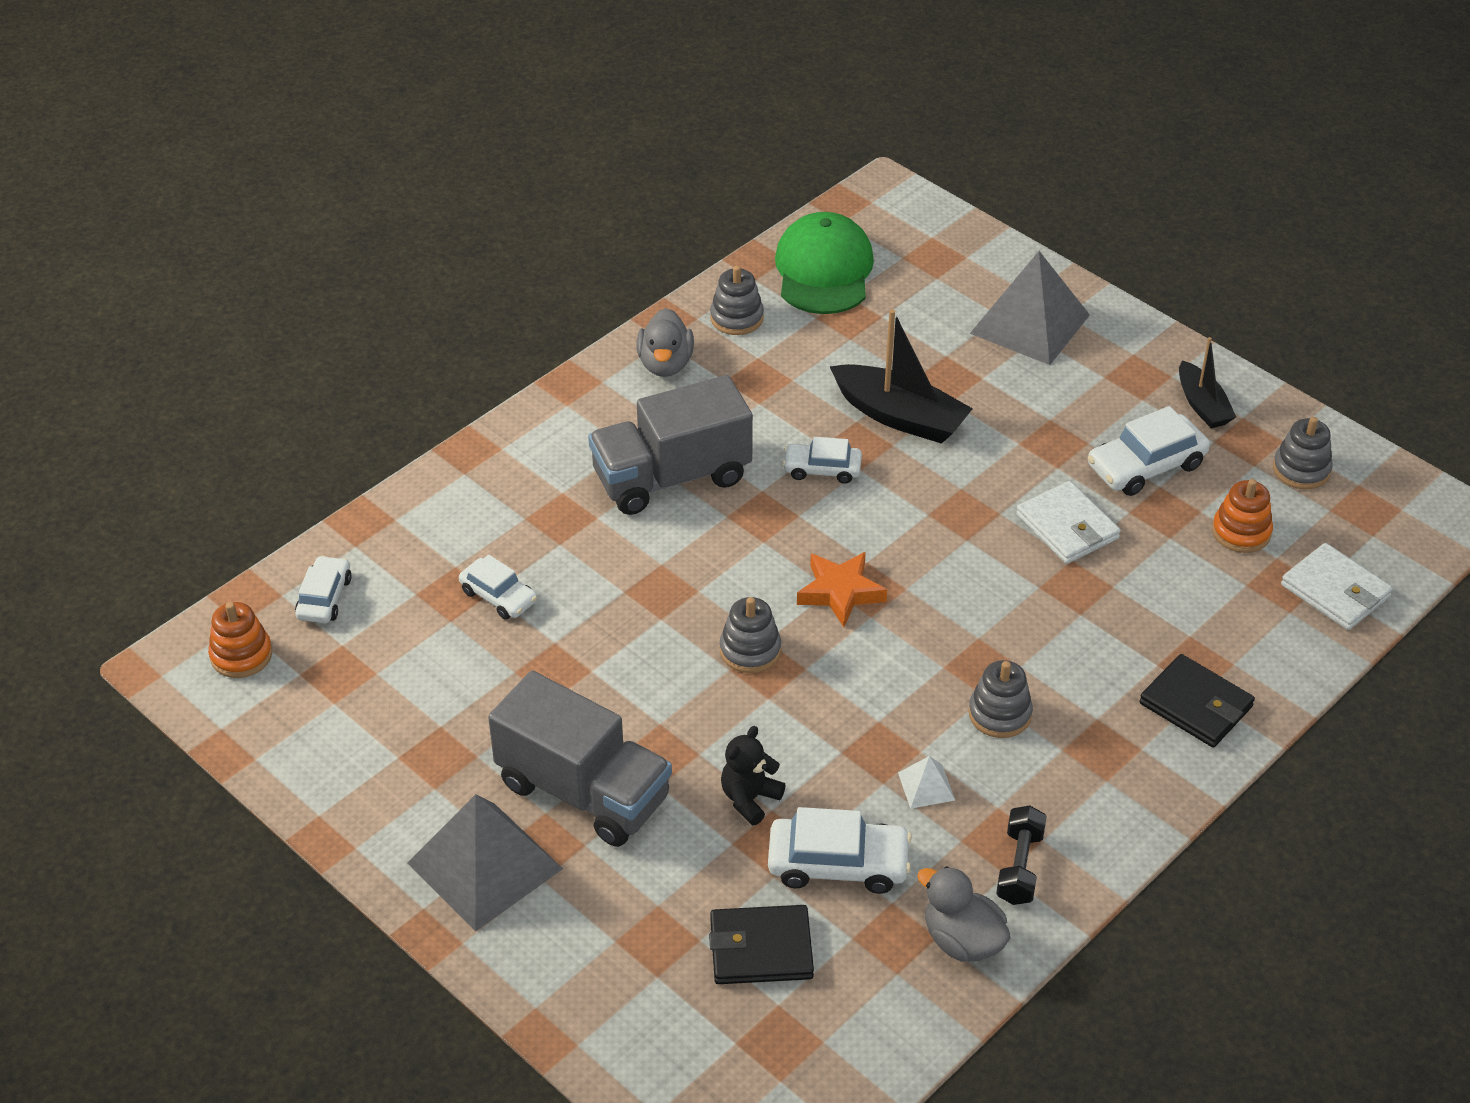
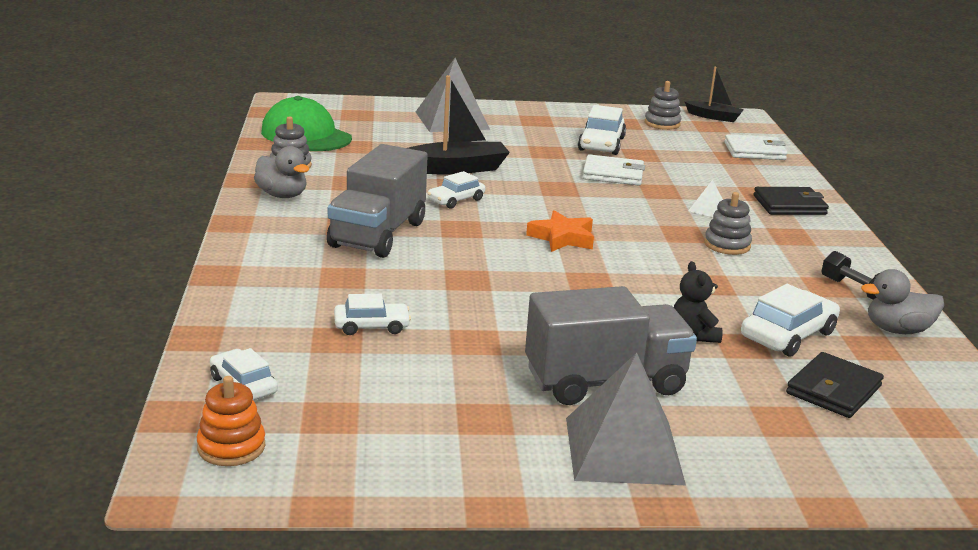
camera: 50 degrees left, 20 degrees down
grey stacking toy [720,597,781,673] -> none
white pyramid [898,756,955,809] -> white pyramid moved to [688,180,723,217]
black boat [1179,337,1236,428] -> black boat moved to [684,67,744,122]
orange stacking toy [1212,479,1273,553] -> none

